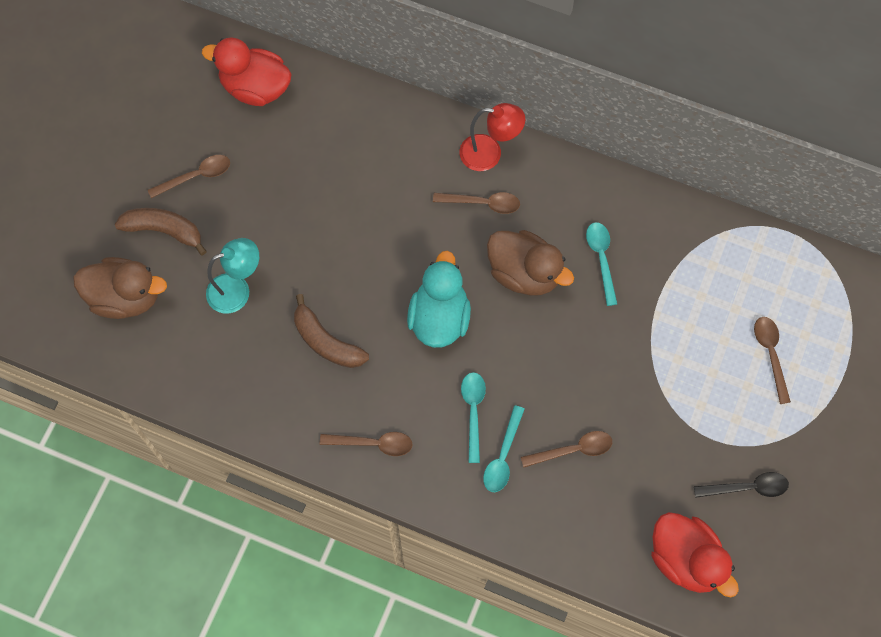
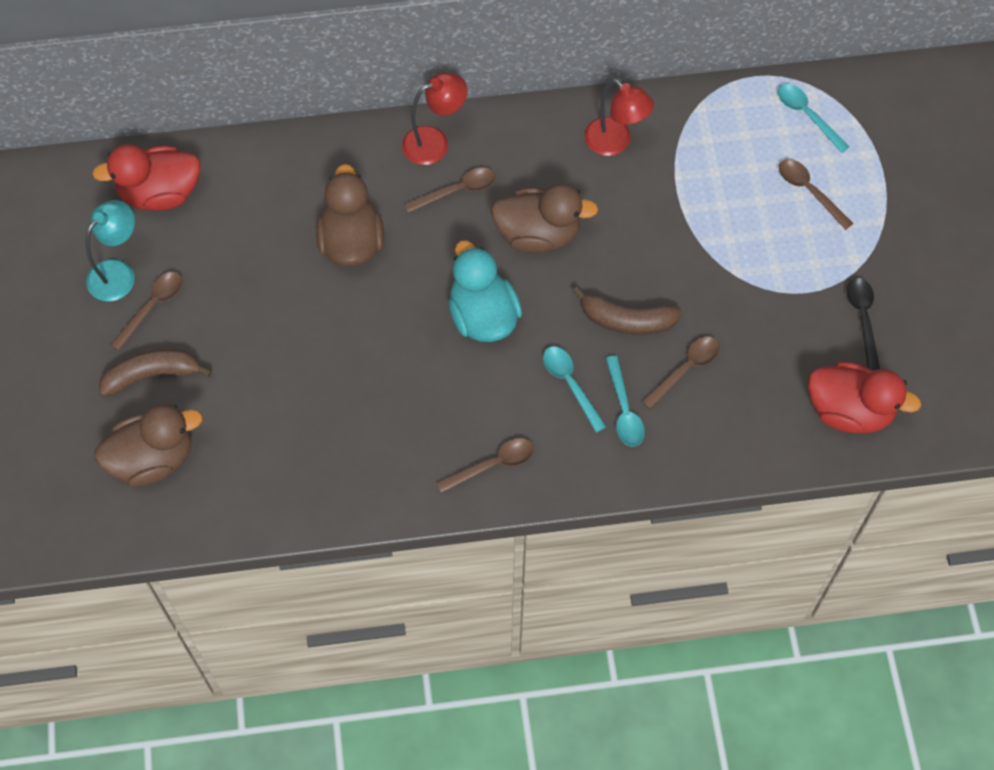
camera: 30 degrees left, 5 degrees down
turquoise lamp [206,238,259,313] -> turquoise lamp moved to [86,200,135,301]
brown banana [294,294,369,368] -> brown banana moved to [572,287,682,335]
turquoise spoon [586,222,617,306] -> turquoise spoon moved to [778,84,850,153]
black spoon [694,472,789,498] -> black spoon turned 60 degrees counterclockwise [847,278,880,370]
none -> brown duck [316,164,384,267]
none -> red lamp [584,79,654,156]

